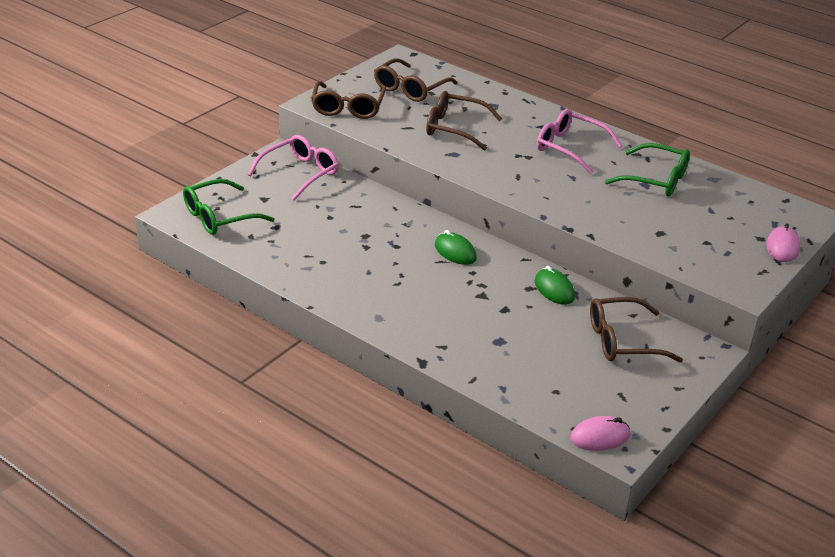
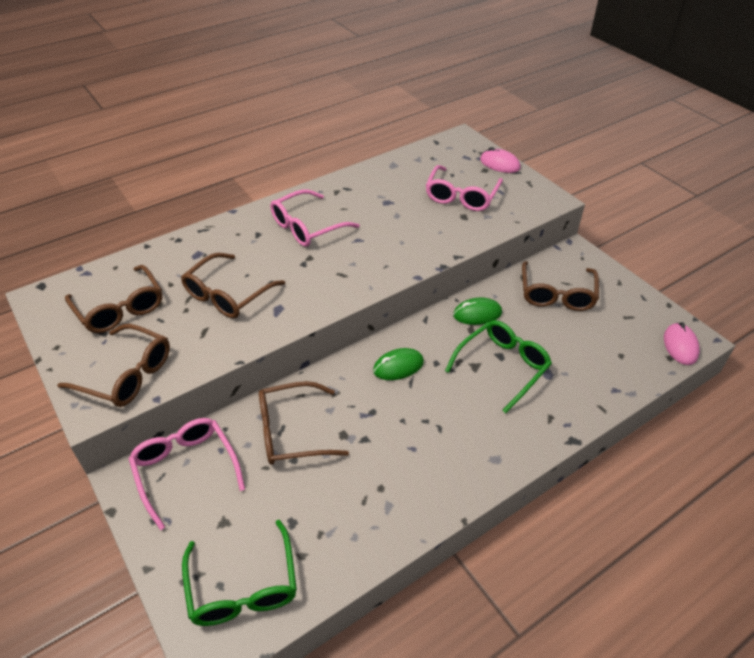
camera: 70 degrees left, 10 degrees up
green glasses [605,143,690,197] -> green glasses moved to [445,320,552,413]
none -> brown glasses [259,381,349,465]
none -> pink glasses [425,165,503,211]

